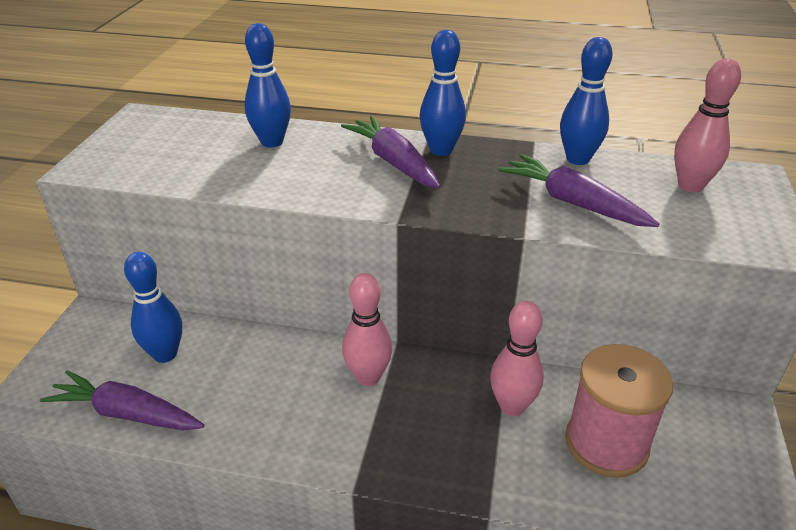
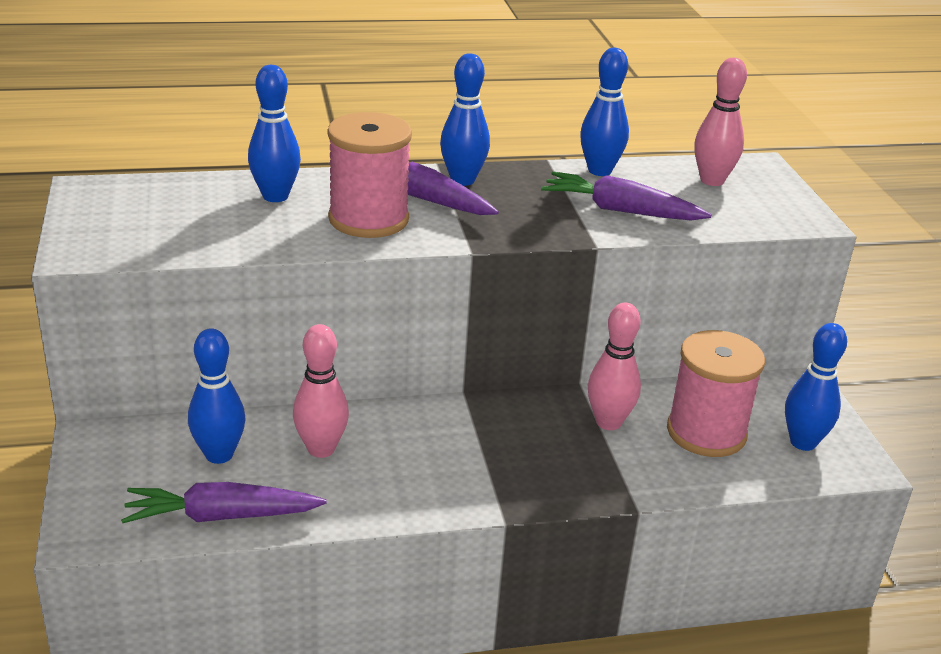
camera: 25 degrees left, 5 degrees down
pink bowling pin [342,273,392,386] -> pink bowling pin moved to [293,324,349,458]
none -> pink spool [327,112,412,238]
none -> blue bowling pin [785,323,847,451]

